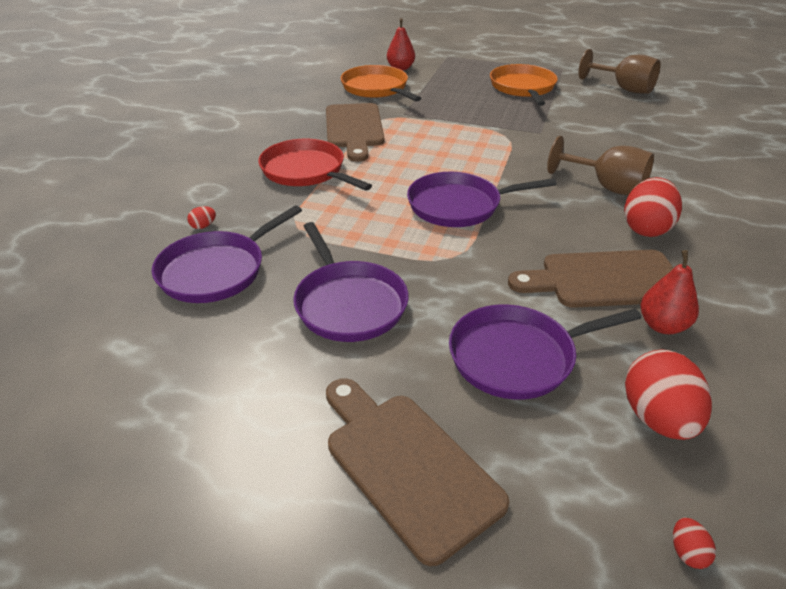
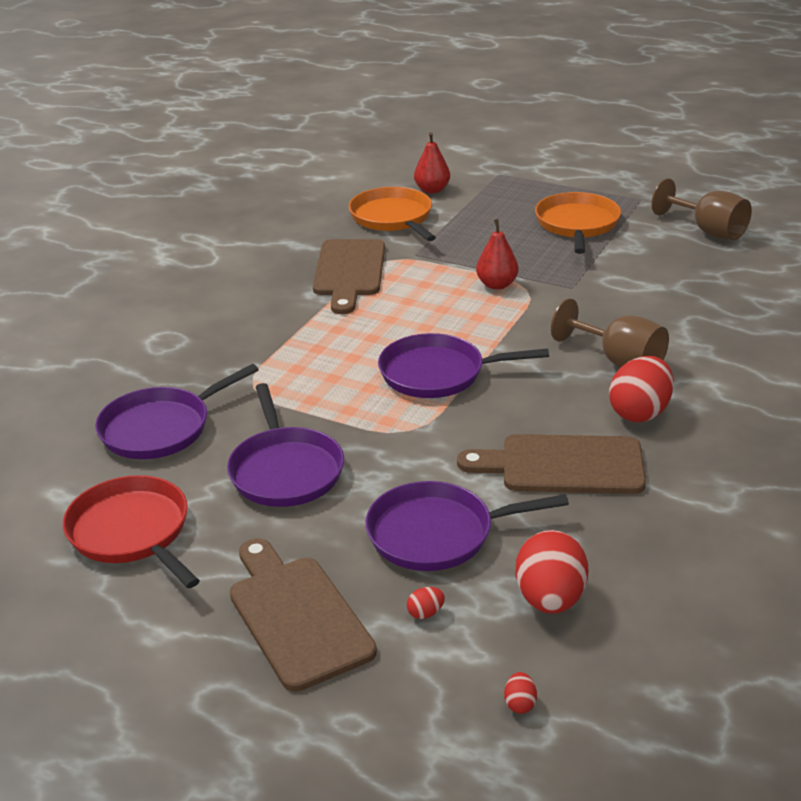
camera: 10 degrees right, 5 degrees down
red egg [187,206,216,229] -> red egg moved to [407,587,445,619]
red pan [258,139,372,191] -> red pan moved to [63,475,200,588]
red pear [640,250,699,334] -> red pear moved to [476,219,518,290]

